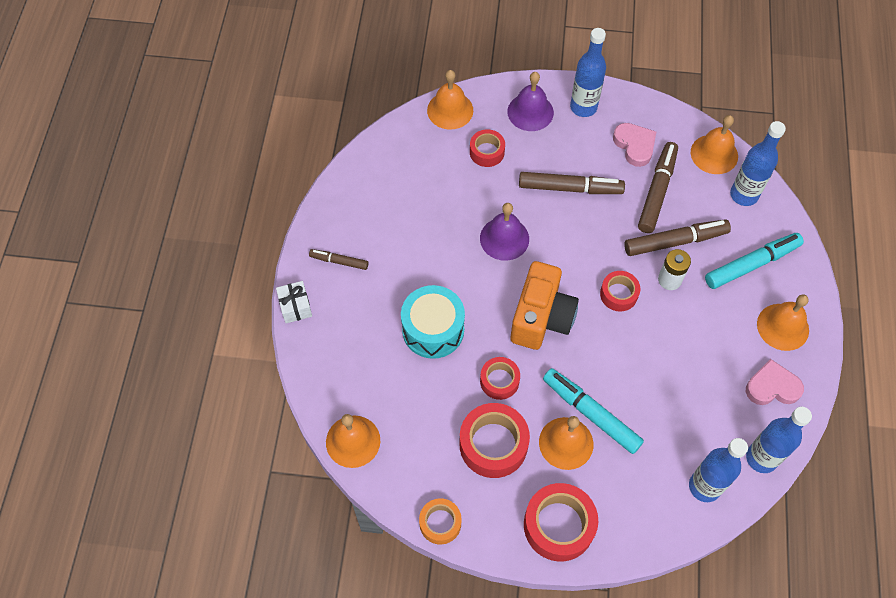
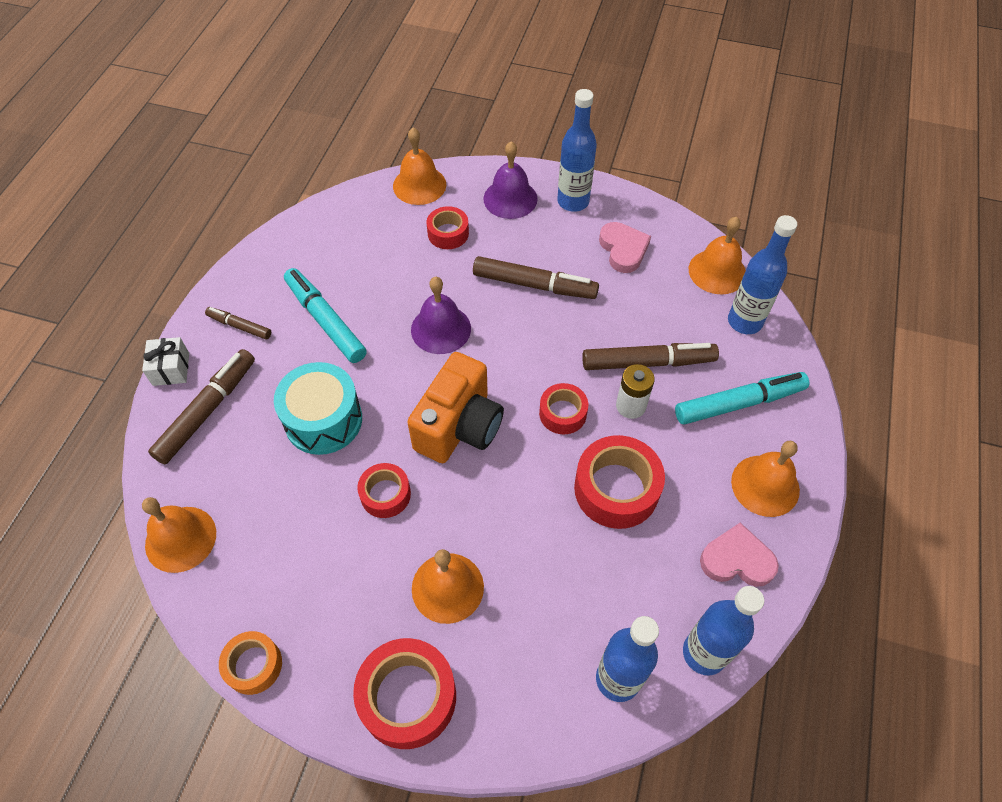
camera: 10 degrees right, 5 degrees down
red tape [460,403,530,478] -> red tape moved to [574,435,665,529]
turquoise marker [543,368,644,454] -> turquoise marker moved to [284,268,367,363]
brown marker [638,142,678,233] -> brown marker moved to [148,349,255,464]

